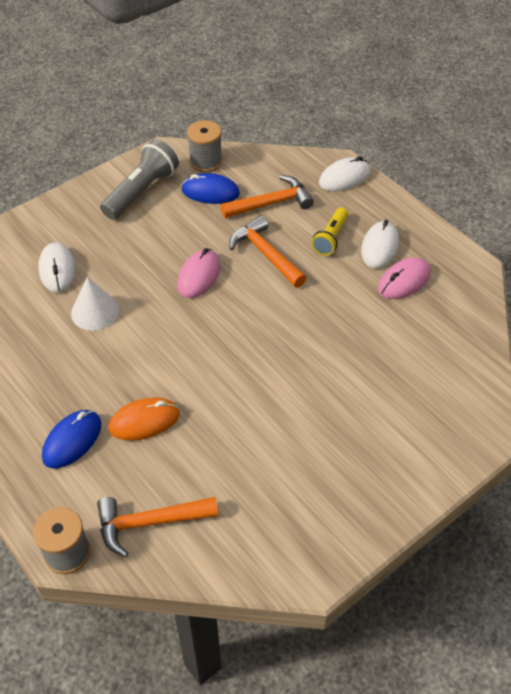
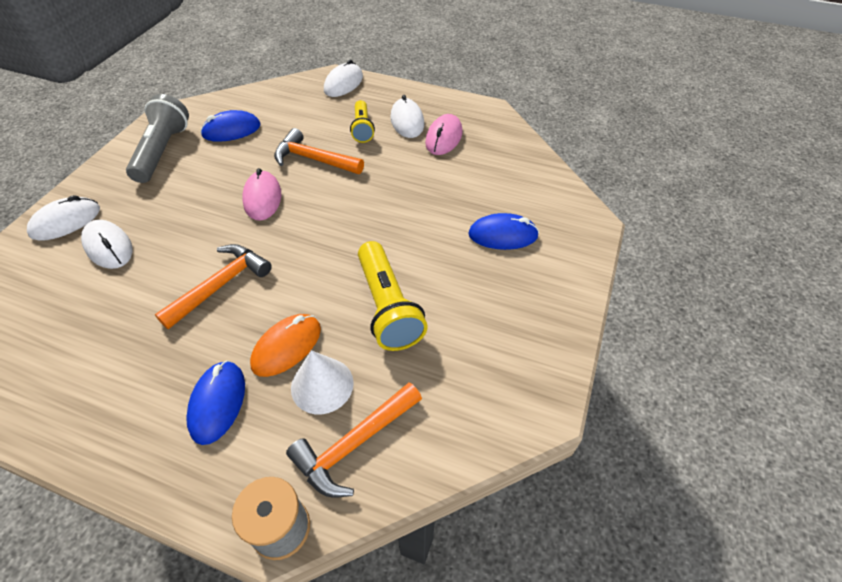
camera: 30 degrees left, 0 degrees up
white cone [71,277,119,330] -> white cone moved to [291,350,354,414]
grey spool [187,120,222,173] -> none
orange hammer [220,175,314,218] -> orange hammer moved to [155,244,272,329]
none -> white mouse [27,195,100,241]
none -> yellow flashlight [358,241,428,351]
none -> blue mouse [468,213,539,250]

